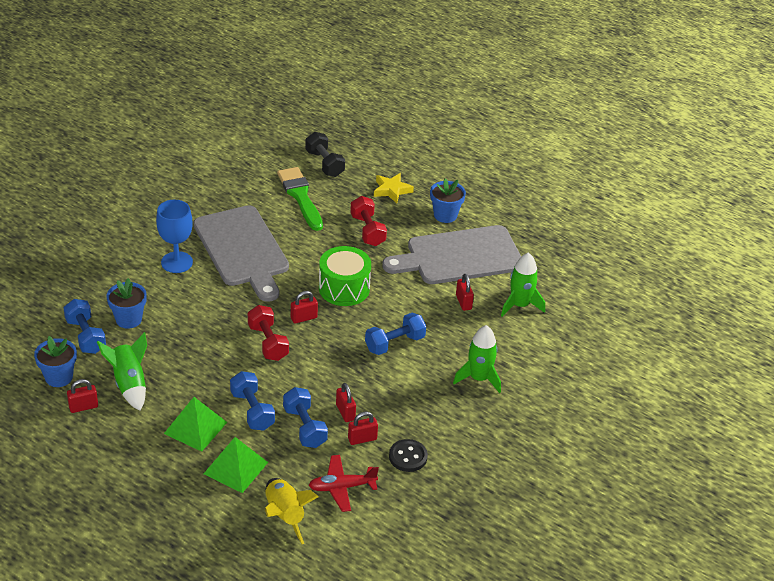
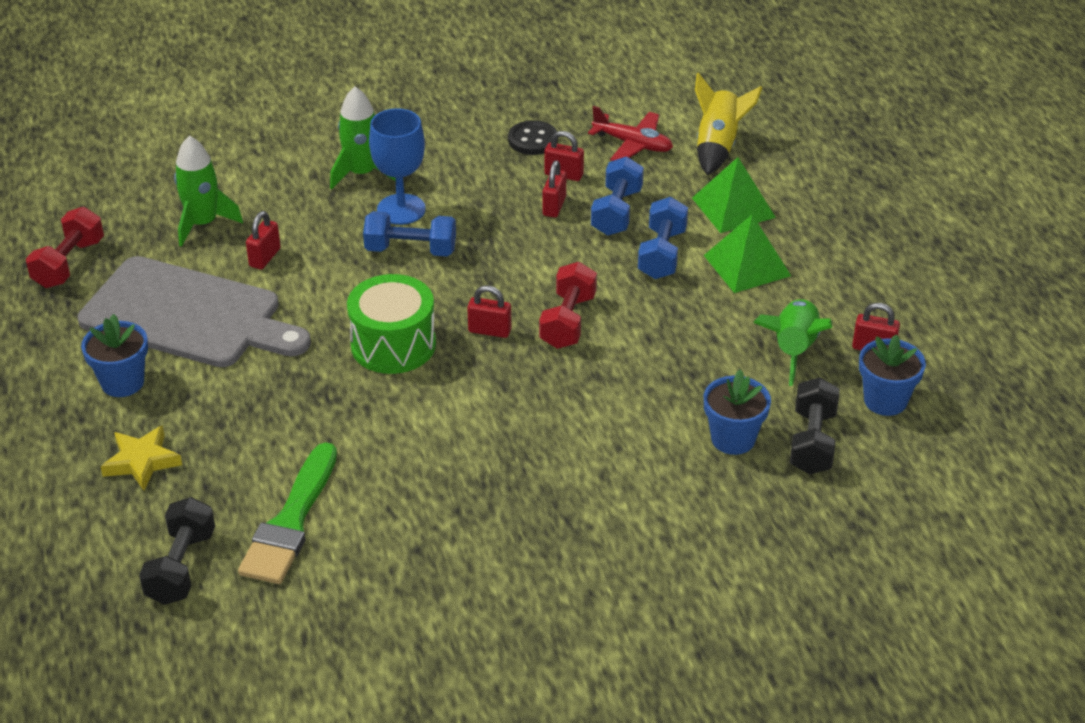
camera: 140 degrees left, 0 degrees up
blue dumbbell [63,299,106,354] -> black dumbbell [790,377,840,475]
blue goblet [156,200,193,273] -> blue goblet moved to [369,108,426,225]
grey cutting board [194,205,289,302] -> none
red dumbbell [350,196,387,246] -> red dumbbell moved to [26,207,104,288]

